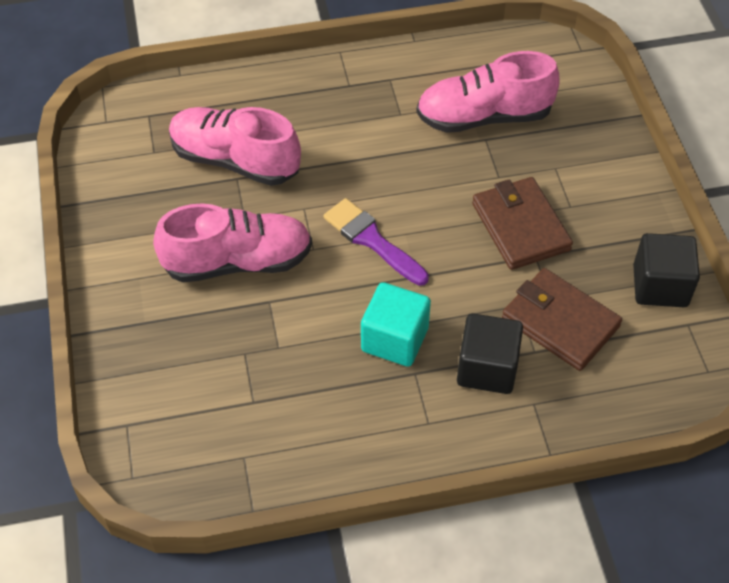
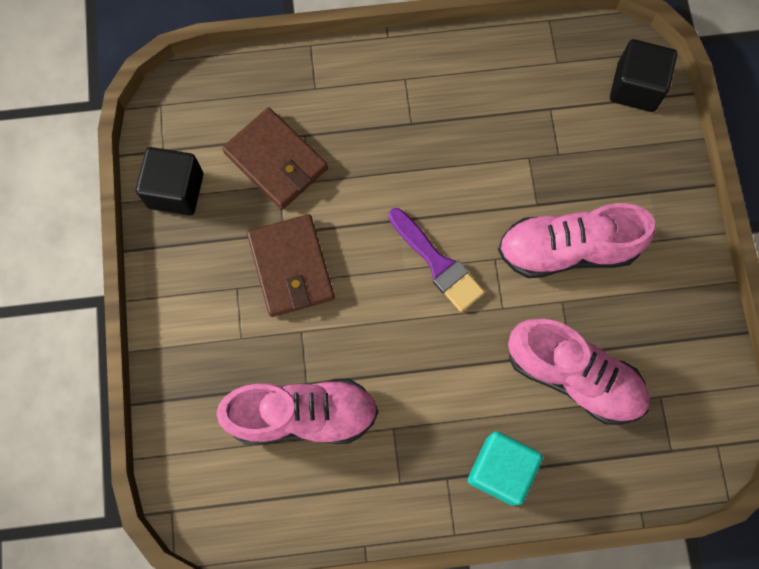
camera: 175 degrees left, 20 degrees up
turquoise cube [361,282,431,367] -> turquoise cube moved to [468,432,543,505]
black cube [457,313,523,394] -> black cube moved to [610,39,677,112]

